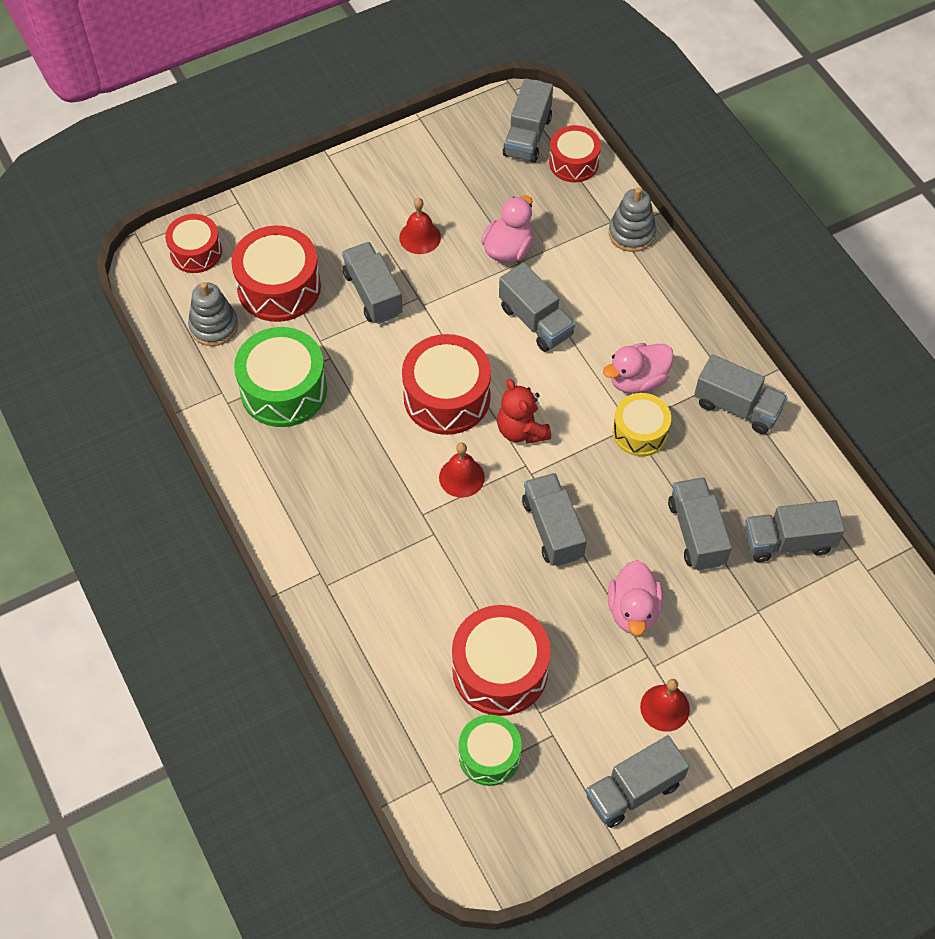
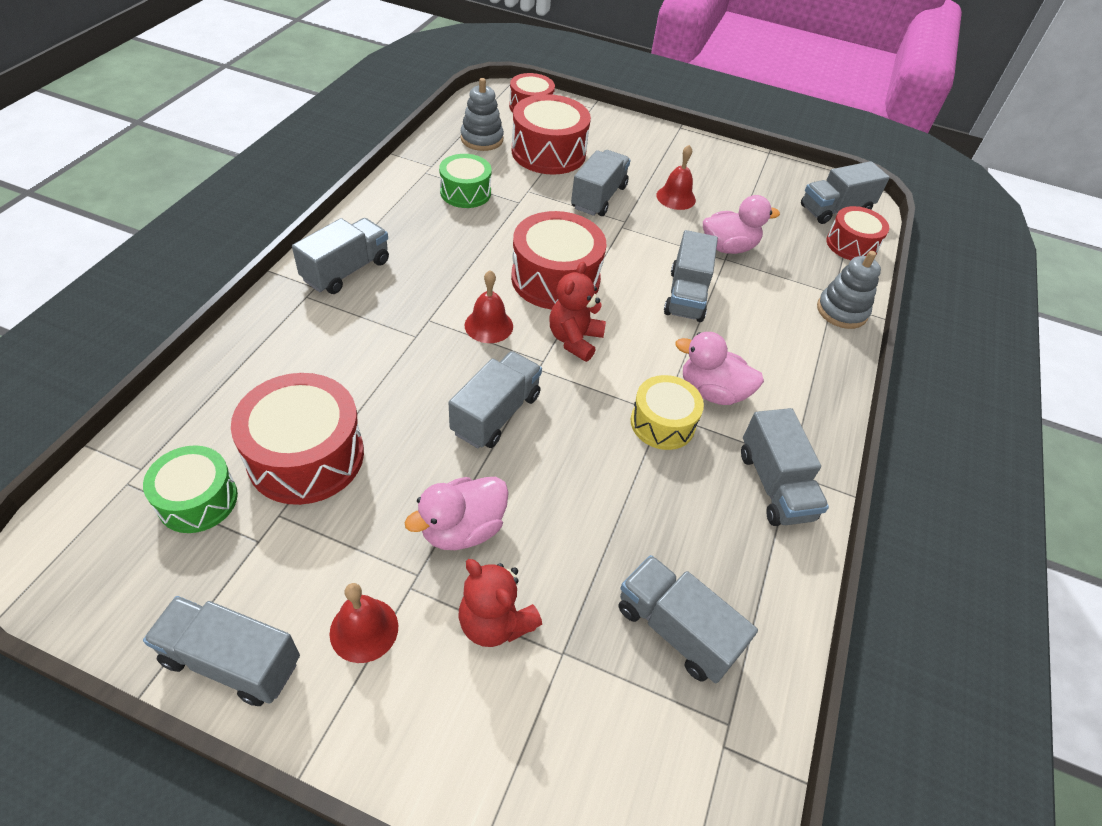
camera: 45 degrees right, 10 degrees down
green drum [234,327,327,427] -> green drum [439,154,491,208], size x0.63
grey truck [668,477,732,571] -> grey truck moved to [292,218,389,294]
none -> red teddy bear [459,559,542,647]

